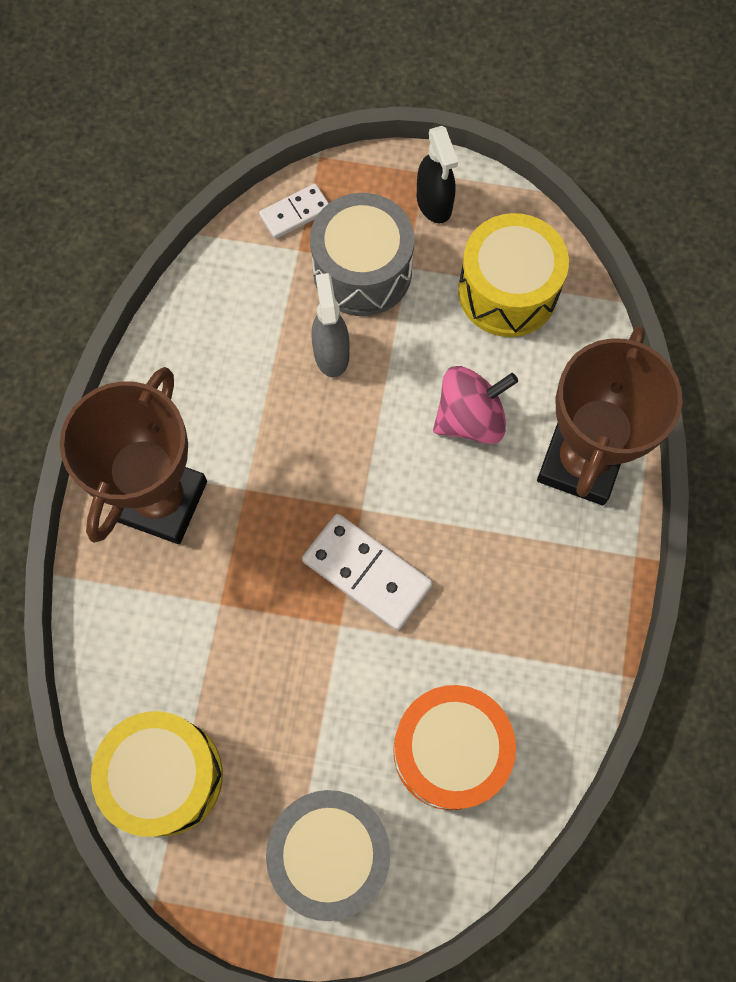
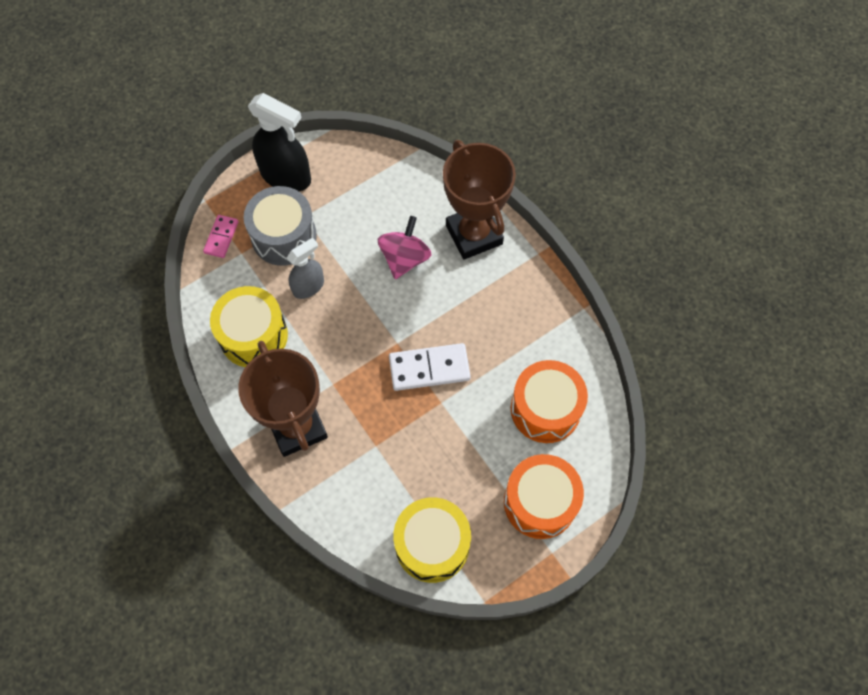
camera: 45 degrees left, 5 degrees down
white domino [259,184,329,239] -> pink domino [203,215,239,258]
grey drum [266,790,390,921] -> orange drum [504,454,584,539]
grey spray bottle [311,273,350,377] -> grey spray bottle turned 105 degrees clockwise [287,237,324,299]
black spray bottle [417,126,458,224] -> black spray bottle [248,93,311,191], size x1.65
yellow drum [458,213,569,337] -> yellow drum moved to [210,286,288,367]

